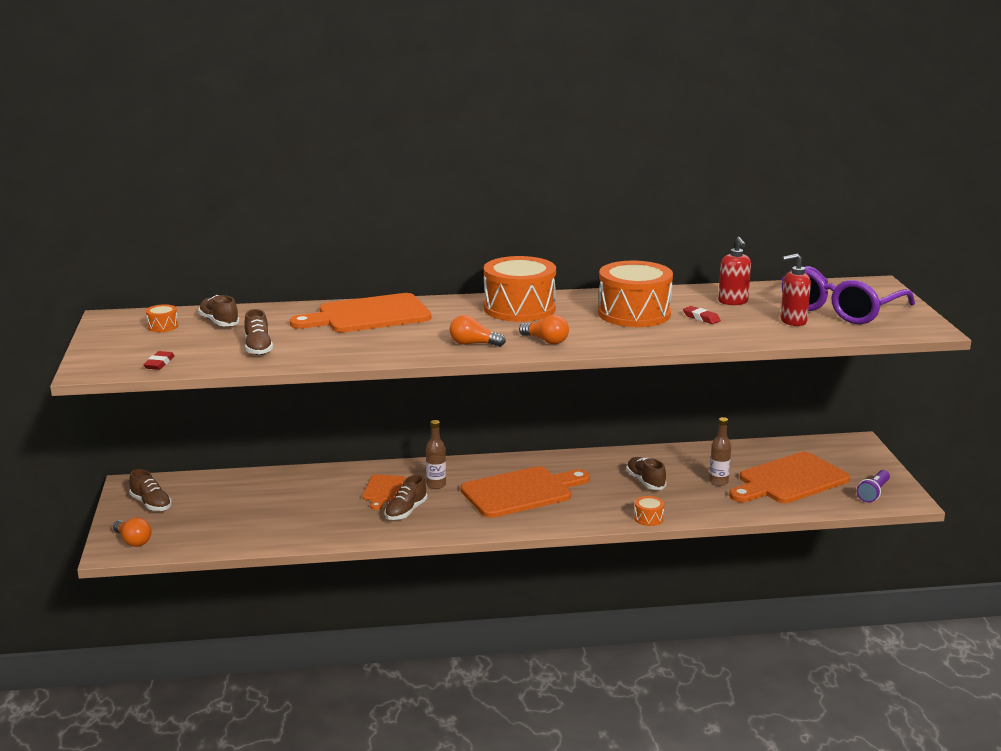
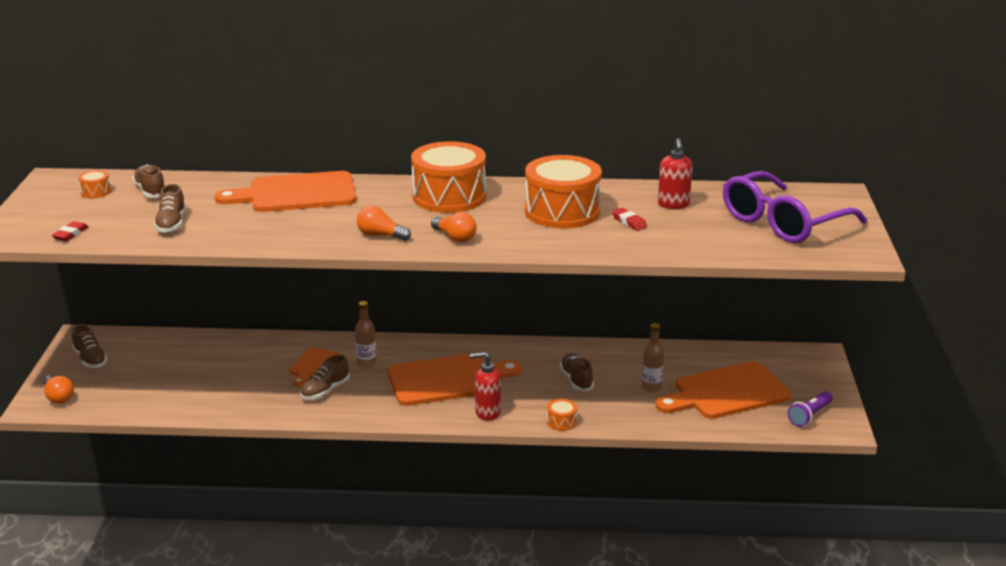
camera: 10 degrees right, 5 degrees up
red soap dispenser [780,253,811,326] -> red soap dispenser moved to [470,352,501,421]

